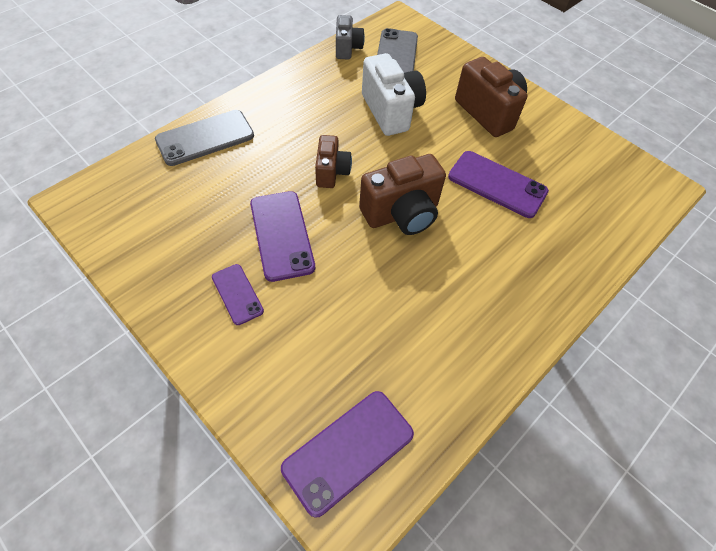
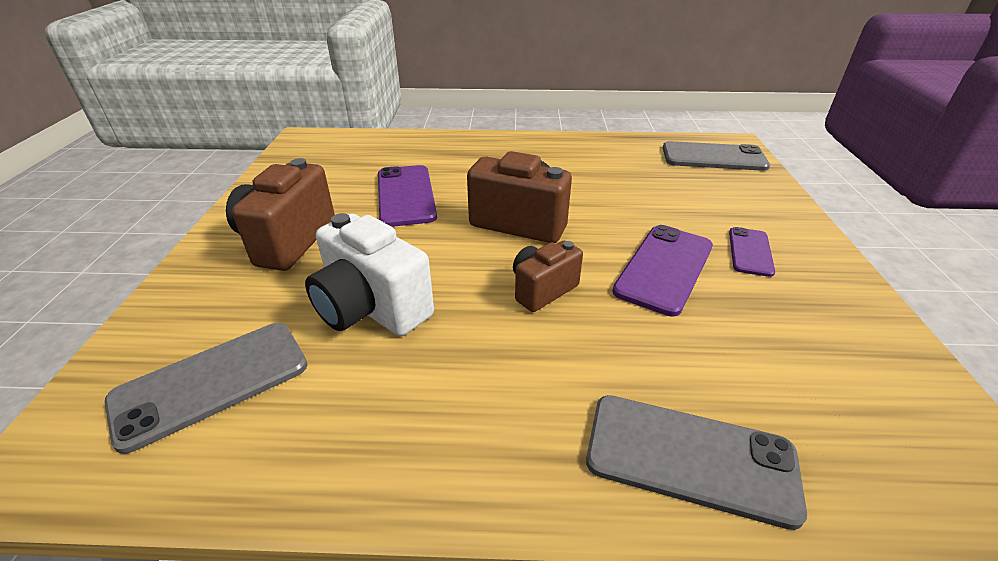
camera: 130 degrees left, 20 degrees down
purple phone [281,391,414,518] -> grey phone [663,141,770,171]
grey camera [336,15,365,59] -> none
white camera [362,53,426,136] -> white camera turned 75 degrees counterclockwise [305,213,434,336]

